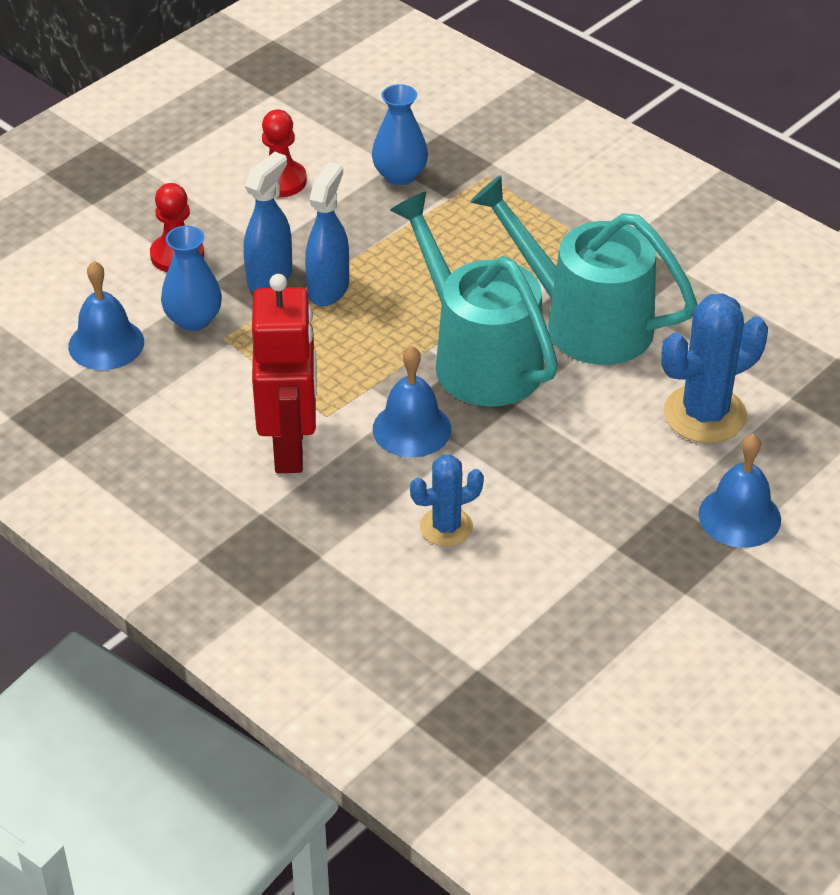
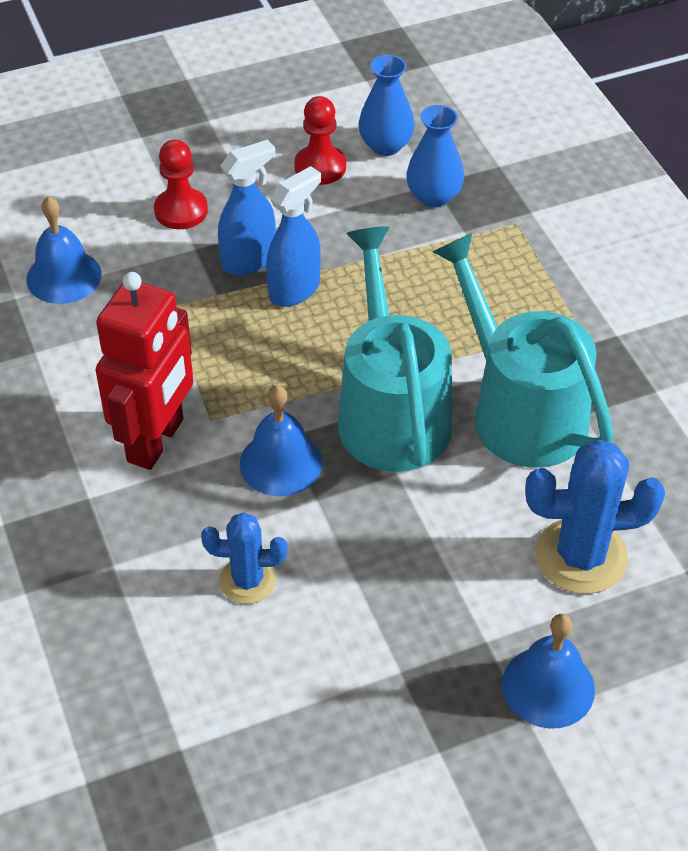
camera: 25 degrees right, 5 degrees up
blue vase [161,226,222,331] -> blue vase moved to [358,55,415,156]

